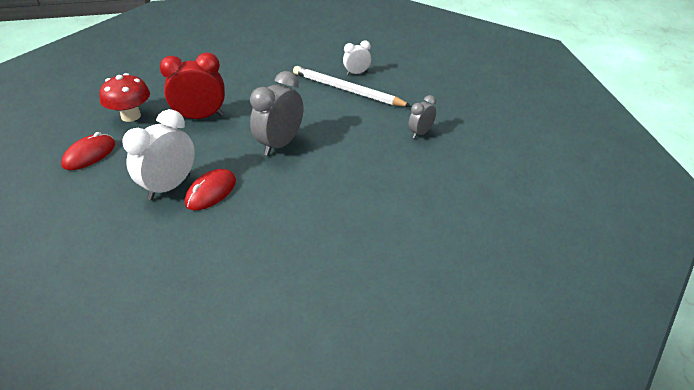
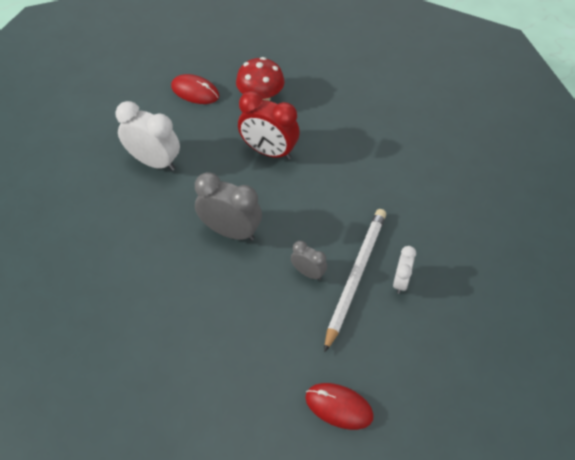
camera: 80 degrees right, 15 degrees up
red clock [160,52,225,119] -> red clock turned 135 degrees clockwise [238,91,300,160]
red mouse [185,169,236,210] -> red mouse moved to [305,383,374,430]
white clock [343,41,371,75] -> white clock turned 135 degrees counterclockwise [393,246,416,294]
grey clock [409,95,436,139] -> grey clock moved to [291,241,327,280]

